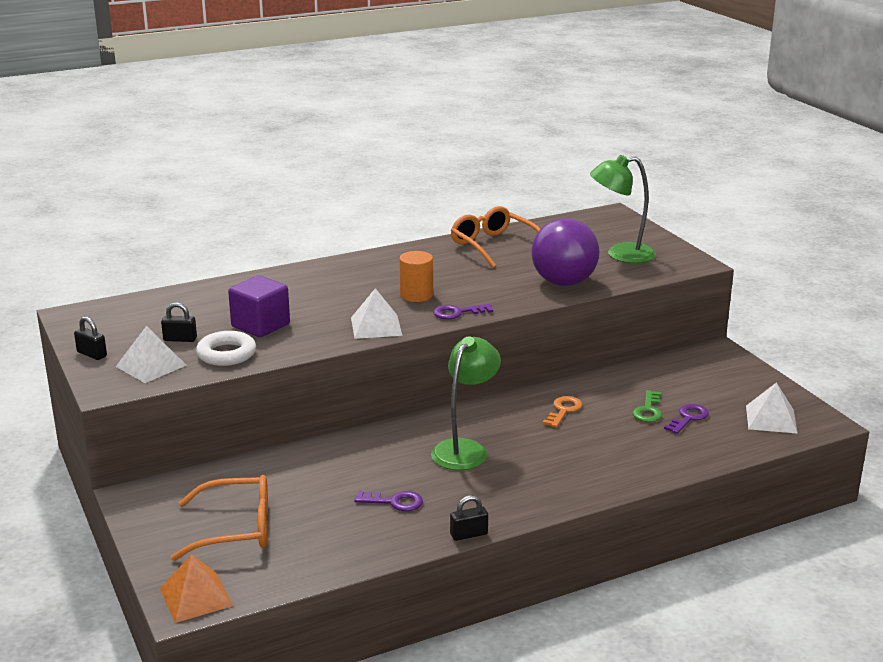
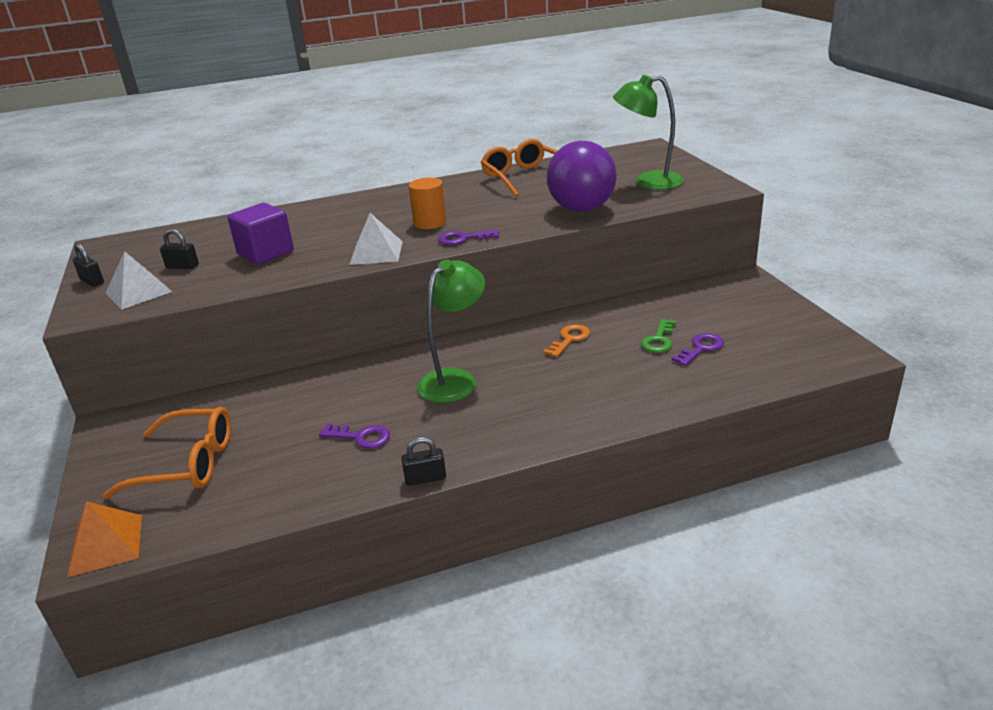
camera: 10 degrees right, 5 degrees up
white ring [196,331,256,366] -> none
white pyramid [746,382,798,434] -> none

